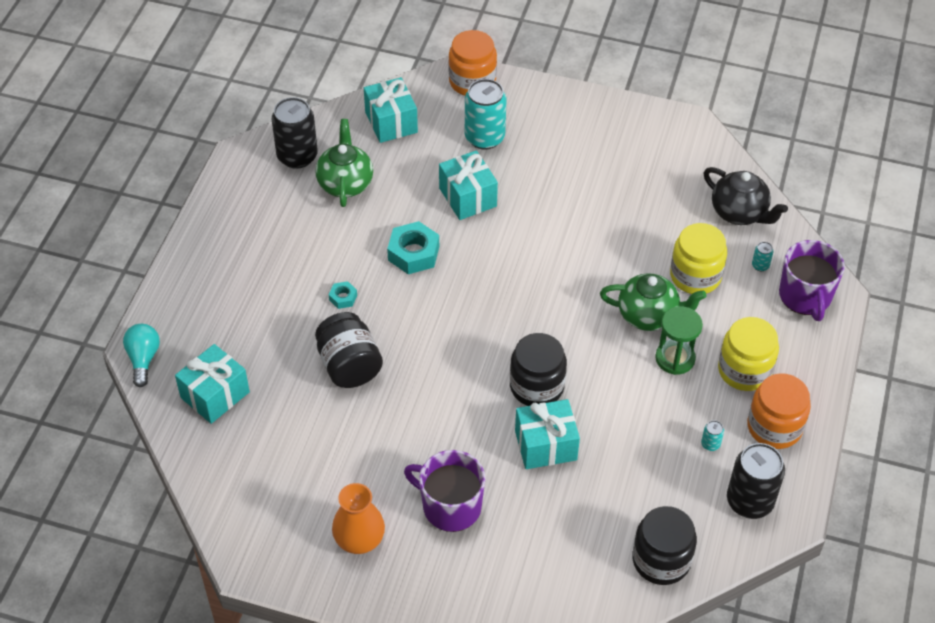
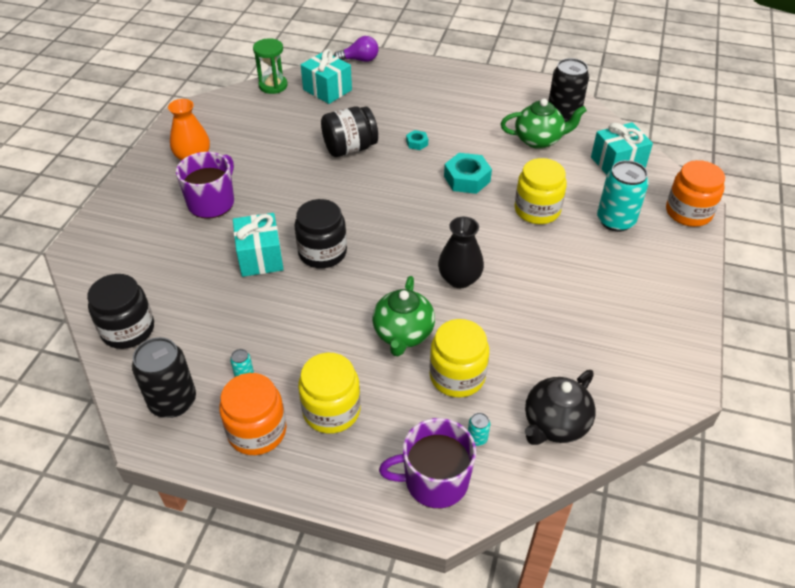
camera: 90 degrees right, 5 degrees down
turquoise light bulb [123,324,160,387] -> purple light bulb [334,36,379,62]
turquoise gift [439,150,498,220] -> yellow jar [515,158,567,224]
green hourglass [655,306,703,375] -> green hourglass moved to [253,38,288,94]
none -> black vase [438,217,484,288]

